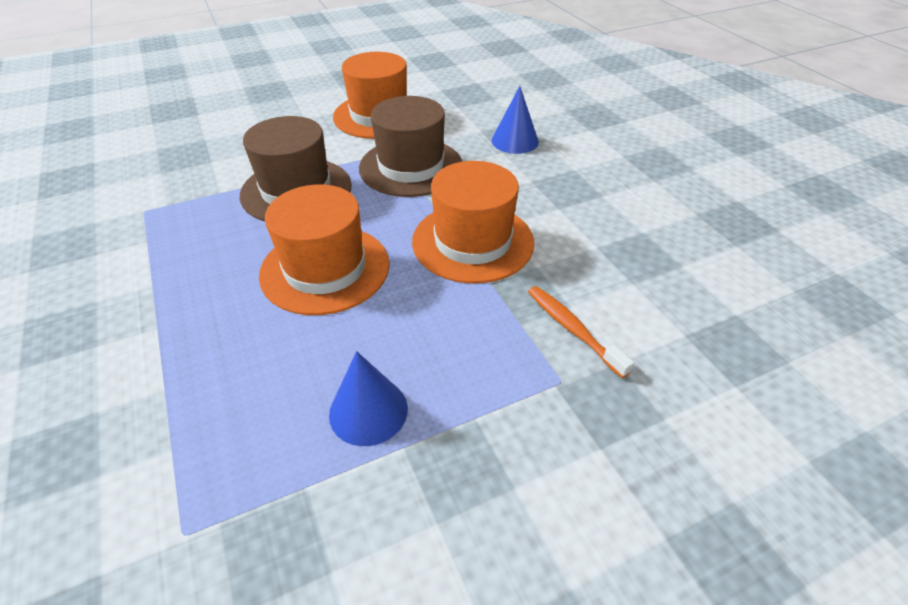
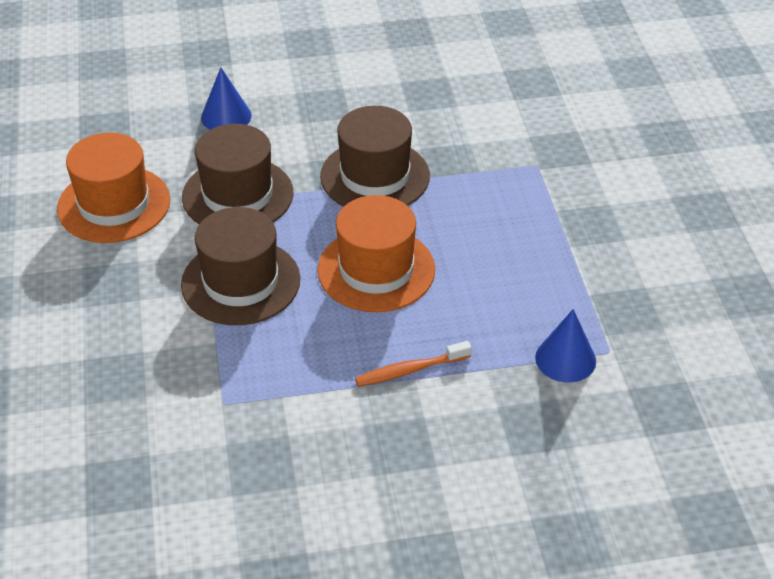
camera: 75 degrees left, 0 degrees up
blue cone [329,351,408,446] -> blue cone moved to [535,309,596,383]
orange hat [412,161,534,283] -> brown hat [320,106,430,206]
orange toothbrush [528,286,635,378] -> orange toothbrush moved to [355,341,472,387]

